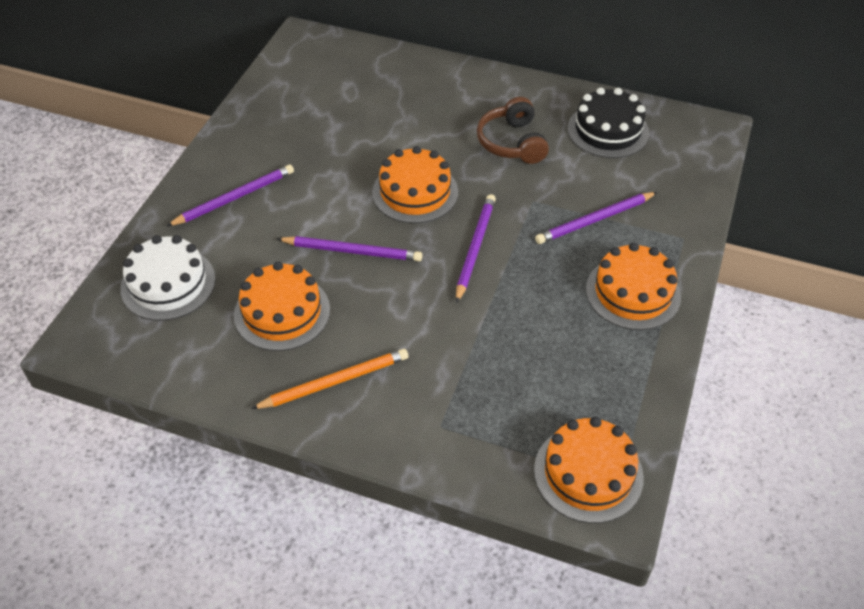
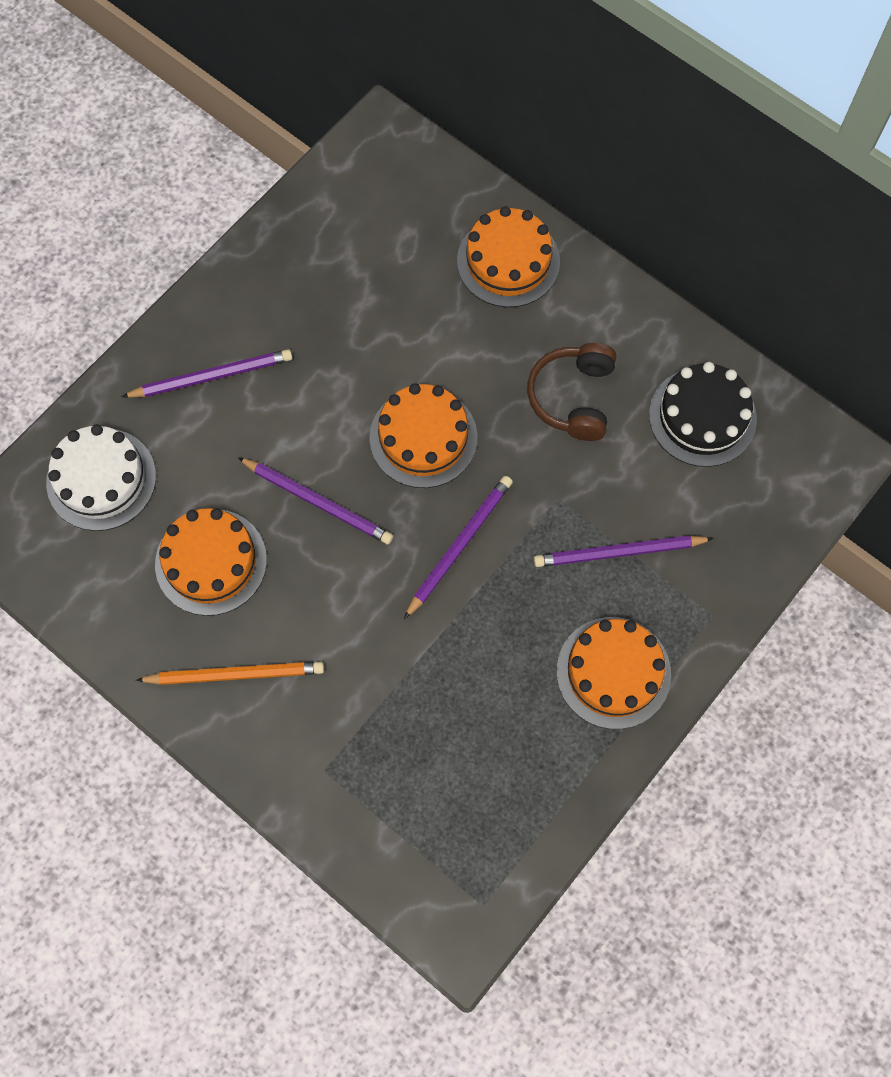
camera: 20 degrees right, 20 degrees up
orange cake [534,417,644,523] -> orange cake moved to [457,206,560,308]

